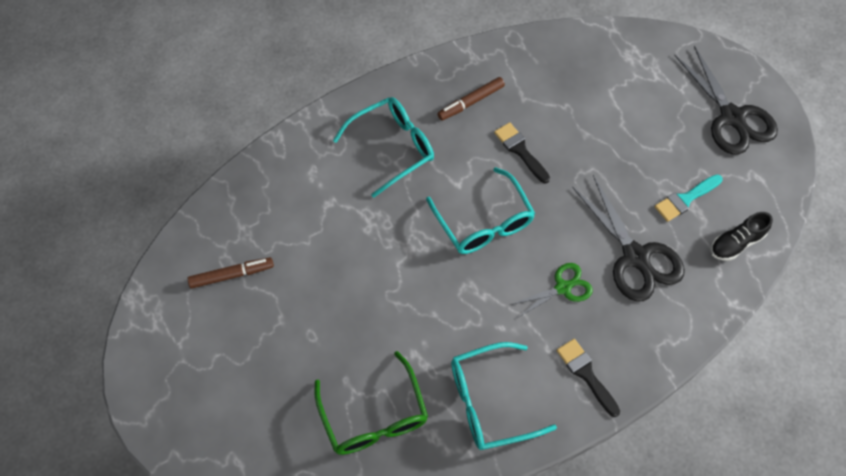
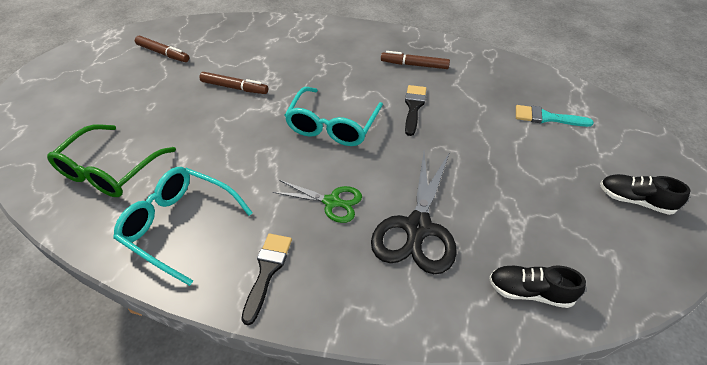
camera: 45 degrees right, 15 degrees down
turquoise glasses [333,97,434,198] -> none
turquoise brush [655,175,723,222] -> turquoise brush moved to [516,105,594,127]
black scissors [674,46,778,155] -> black shoe [600,174,691,215]
none -> brown marker [200,72,268,94]

